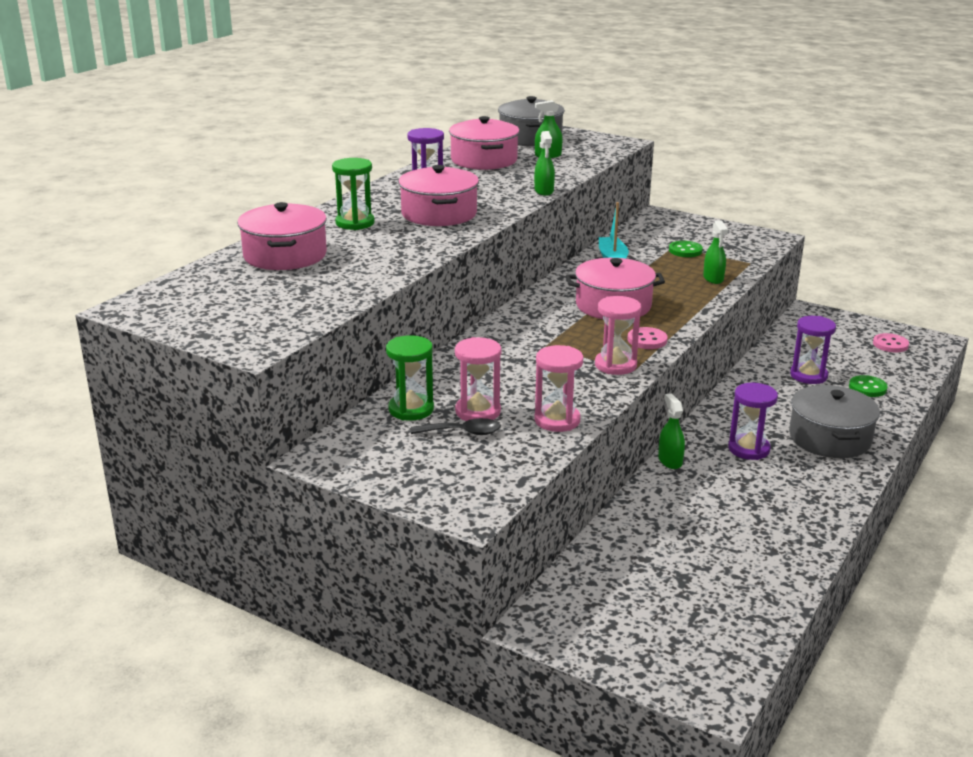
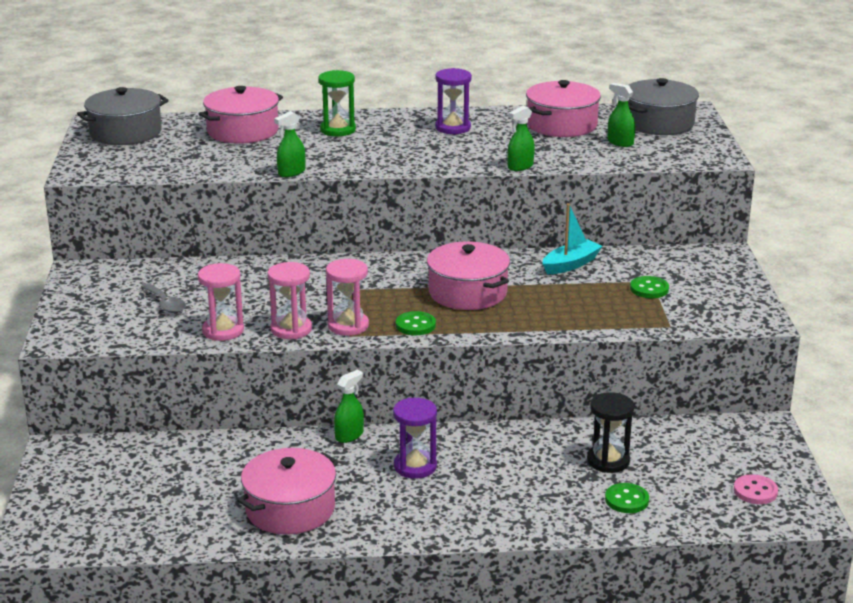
camera: 55 degrees right, 0 degrees up
green hourglass [386,335,434,421] -> none
pink pot [398,165,479,226] -> pink pot moved to [237,448,339,535]
black spoon [411,418,501,435] -> grey spoon [141,283,186,313]
pink hourglass [455,337,502,421] -> pink hourglass moved to [267,262,312,339]
pink button [628,327,668,349] -> green button [396,311,436,335]
green spray bottle [703,220,728,284] -> green spray bottle moved to [274,111,305,177]
grey pot [789,385,880,458] -> grey pot moved to [77,87,168,145]
purple hourglass [790,316,836,384] -> black hourglass [587,392,634,473]

